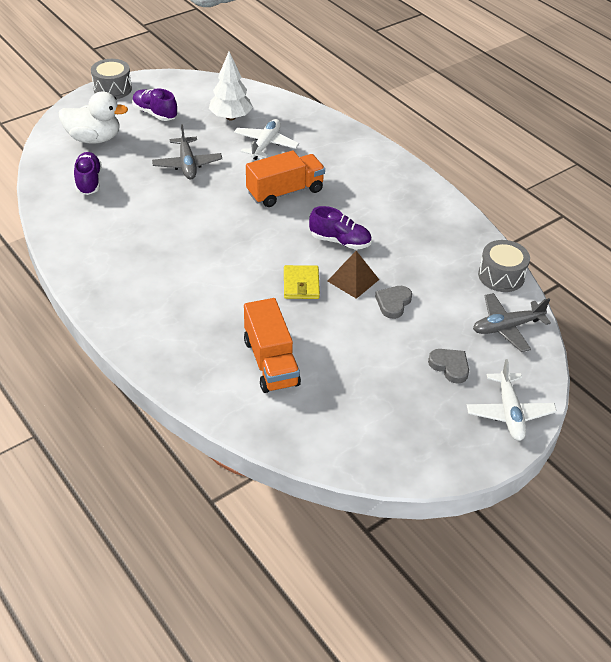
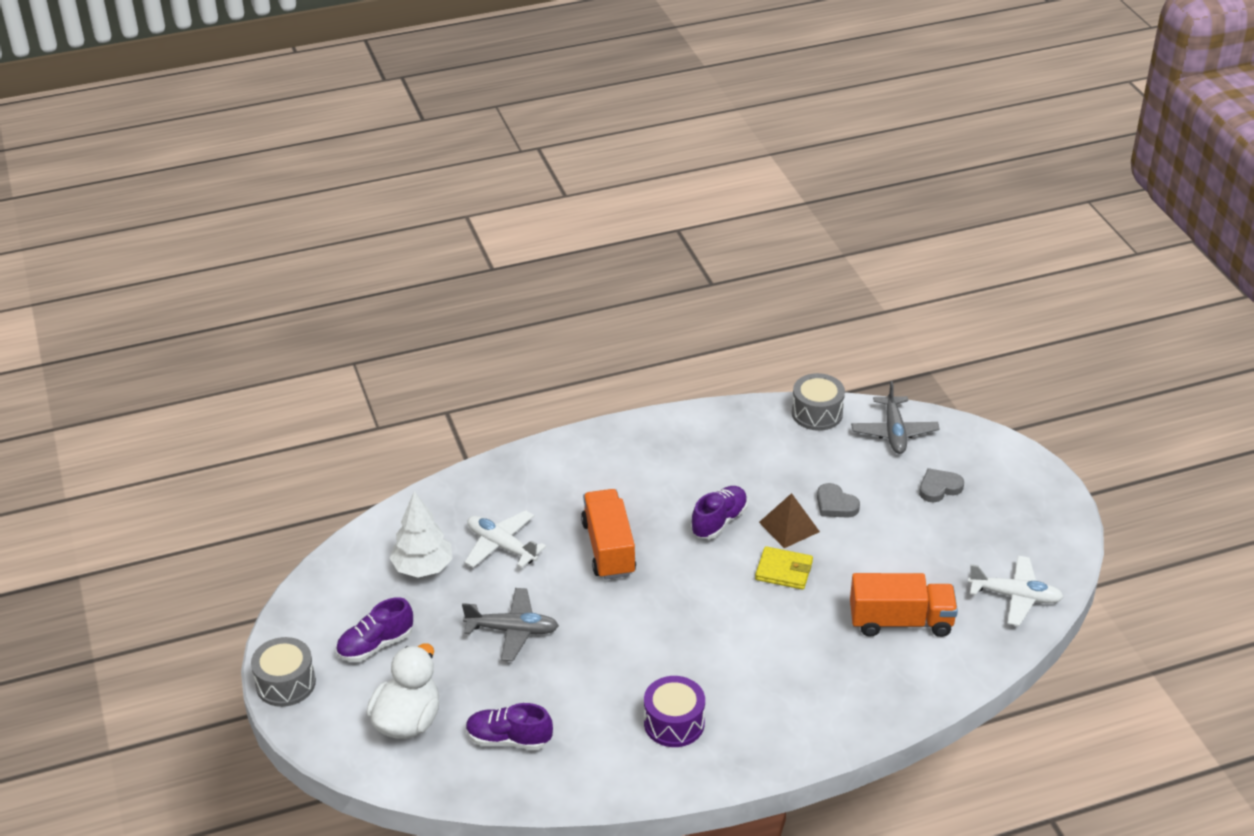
camera: 70 degrees left, 5 degrees down
white plane [467,359,557,441] -> white plane moved to [968,556,1064,626]
none -> purple drum [644,676,705,747]

